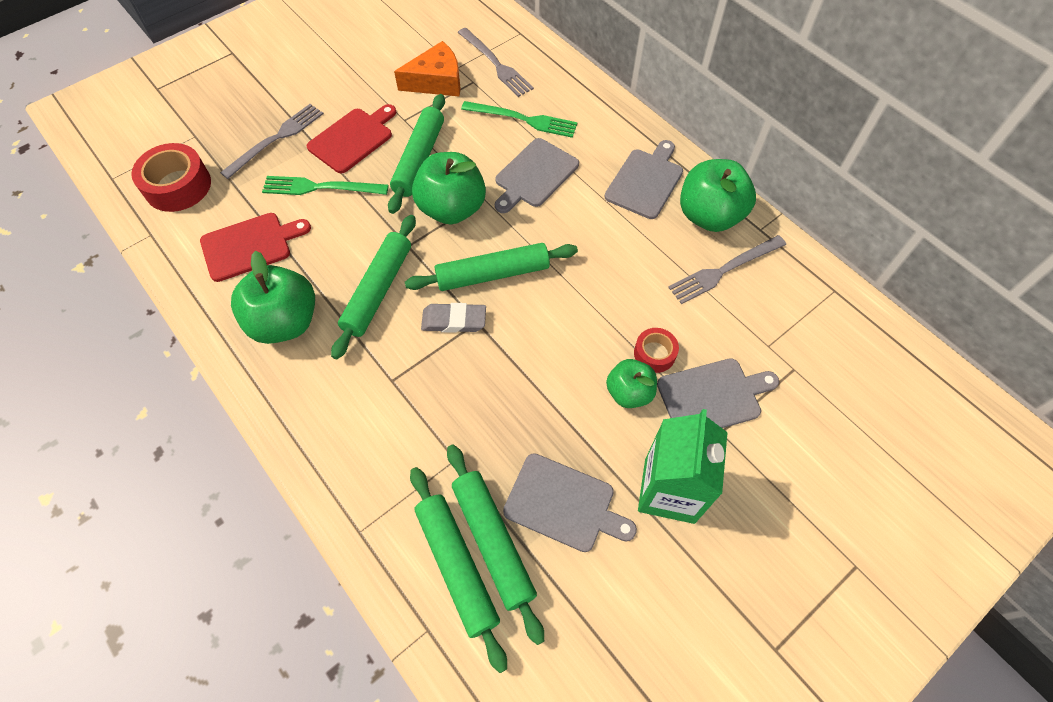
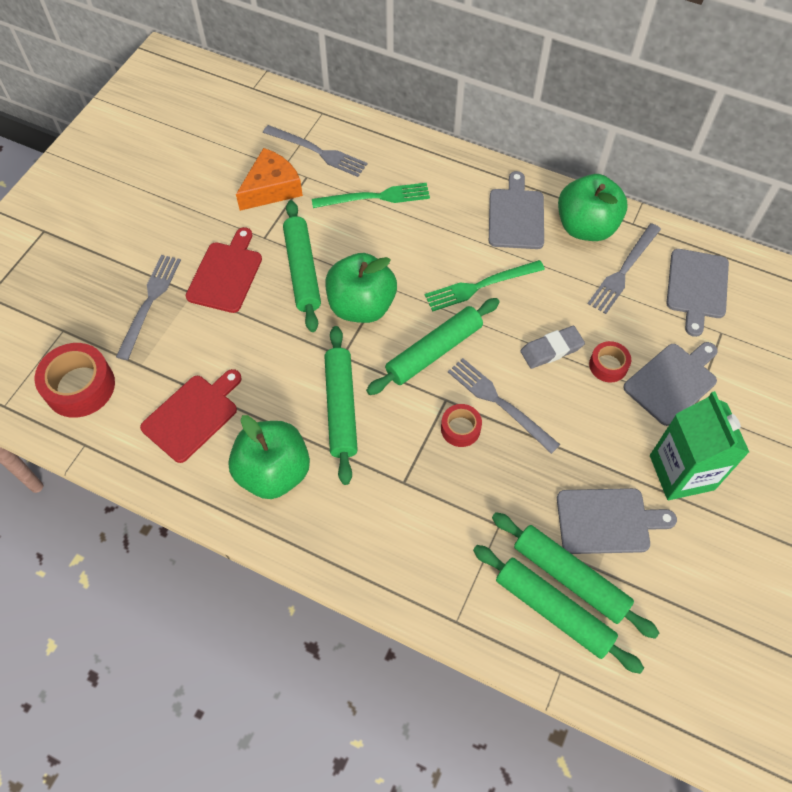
camera: 25 degrees left, 0 degrees up
green fork [262,176,388,195] -> green fork moved to [425,260,545,312]
grey eraser [421,303,486,333] -> grey eraser moved to [520,326,585,369]
grey cutting board [495,138,579,213] -> grey cutting board moved to [667,249,729,337]
green apple [606,359,657,408] -> none
none -> red tape [441,404,482,447]
none -> grey fork [448,358,560,454]

